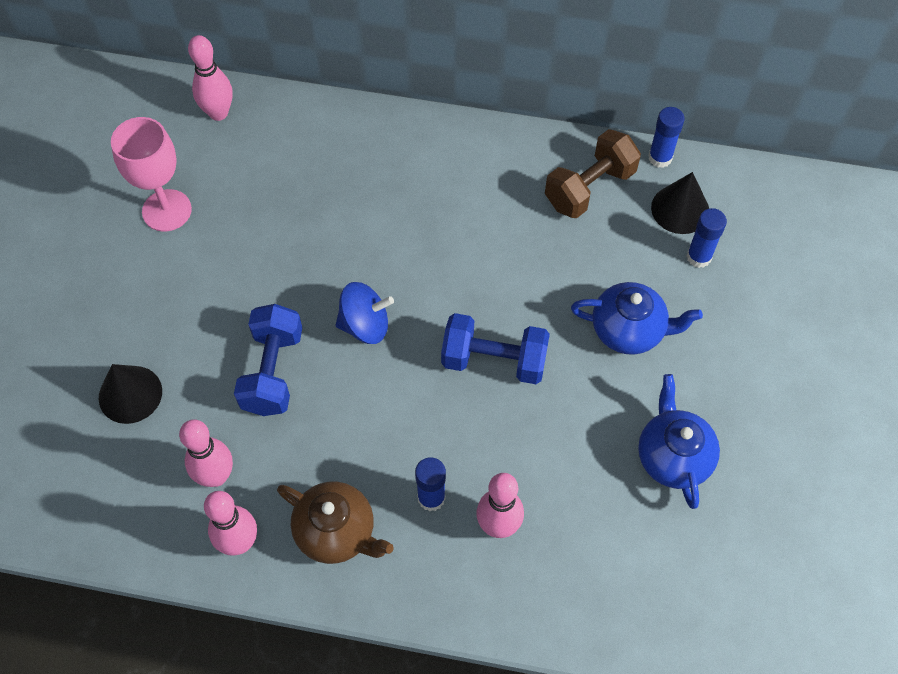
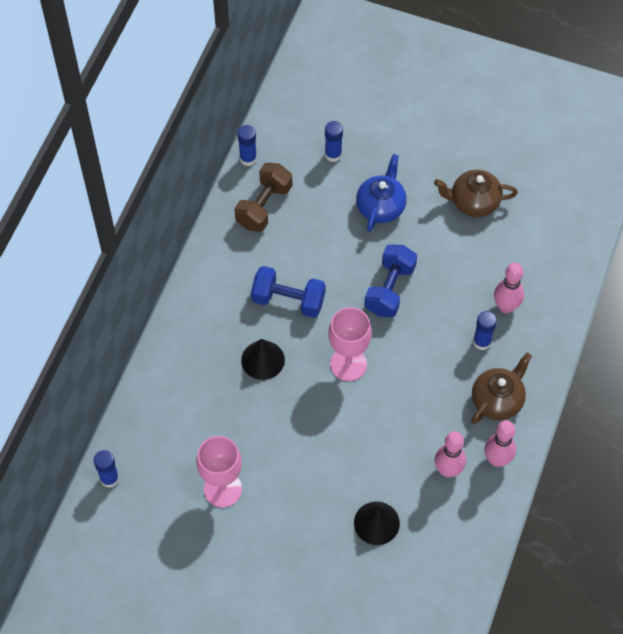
camera: 80 degrees left, 0 degrees up
pink bowling pin [188,35,233,121] -> none
blue dumbbell [234,304,302,416] -> blue dumbbell moved to [251,266,326,318]
blue spinning top [336,282,394,344] -> pink goblet [329,307,372,381]
brown dumbbell [545,129,641,218] -> brown dumbbell turned 60 degrees clockwise [234,163,292,232]
blue teapot [638,374,720,509] -> brown teapot [434,170,518,217]
black cone [651,172,709,234] -> black cone moved to [241,339,285,380]
none -> blue glue stick [94,450,119,488]

